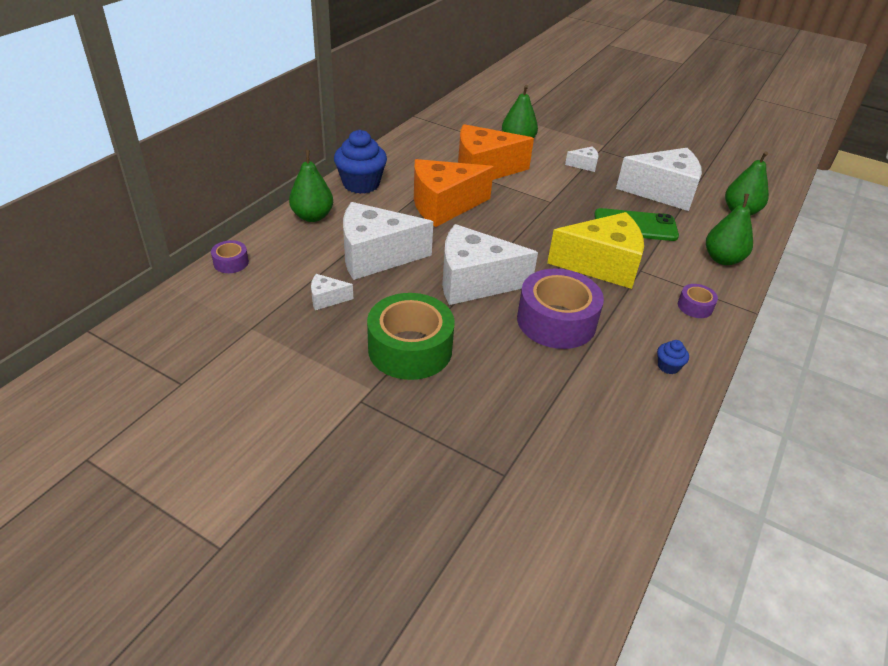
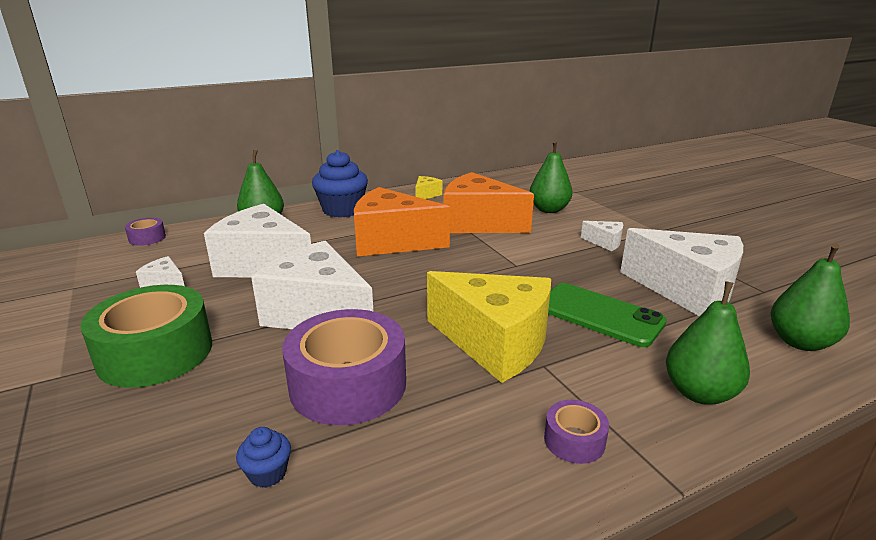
camera: 35 degrees right, 15 degrees down
blue cupcake [657,340,689,374] -> blue cupcake moved to [236,427,291,488]
none -> yellow cheese [415,176,442,199]

